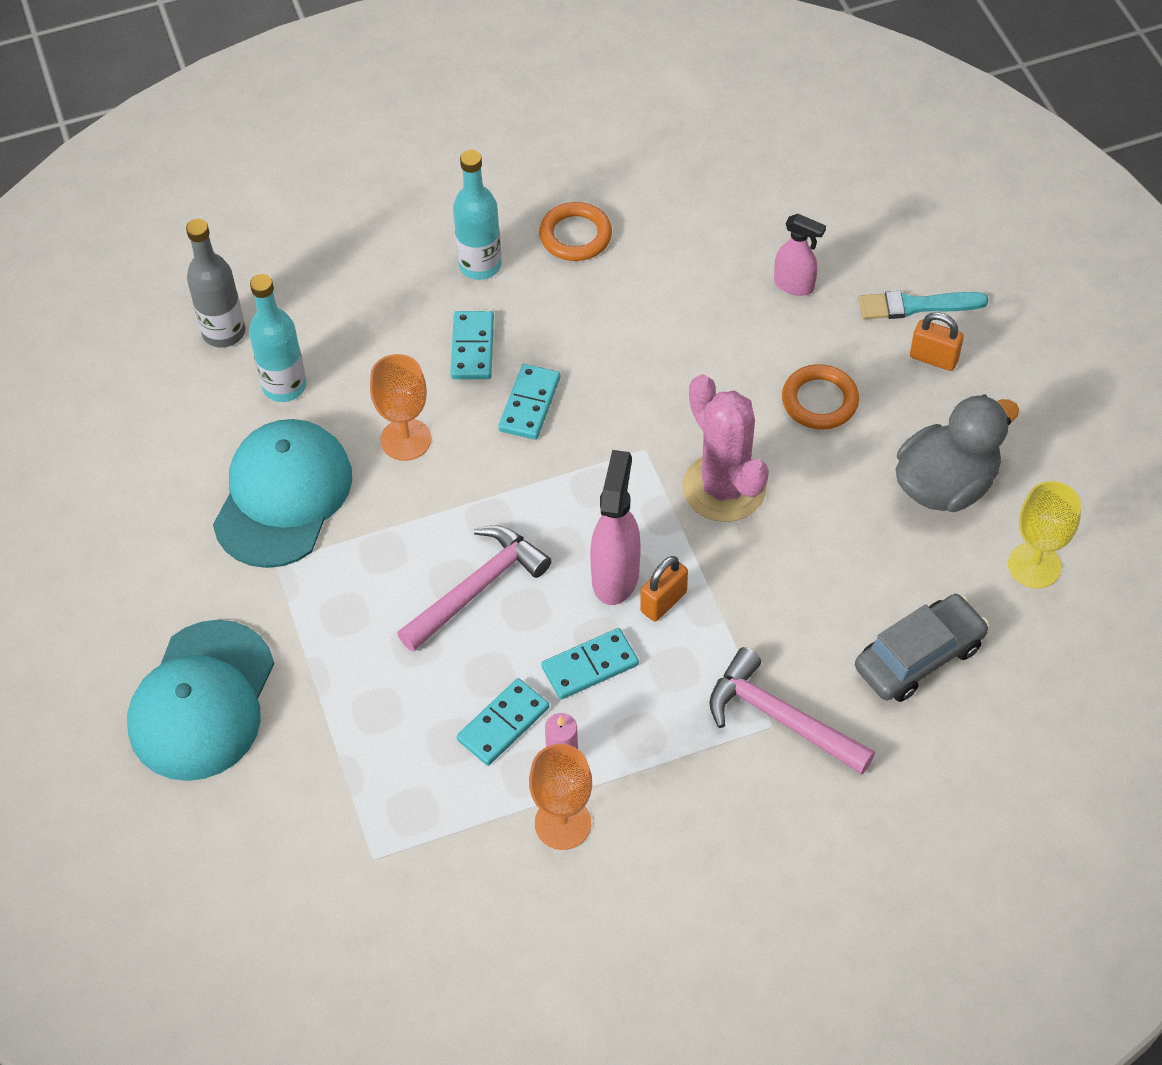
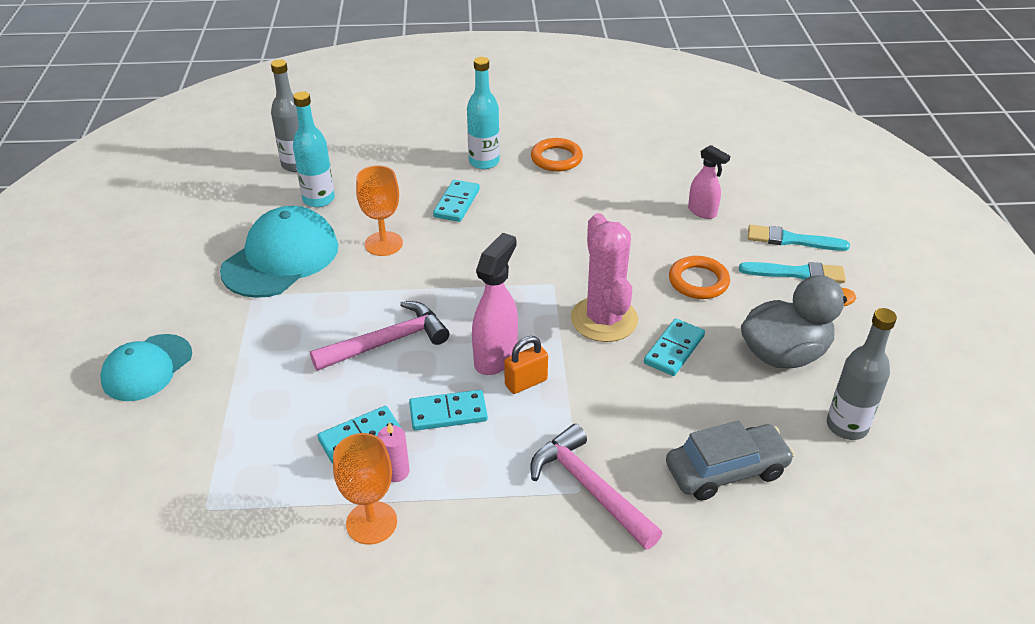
camera: 15 degrees right, 15 degrees down
turquoise cap [127,620,274,781] -> turquoise cap [100,334,192,401], size x0.66
turquoise domino [498,364,561,440] -> turquoise domino moved to [644,318,705,376]
orange padlock [910,312,964,371] -> turquoise brush [739,262,846,283]
yellow goblet [1008,481,1081,589] -> grey bottle [827,308,897,440]

